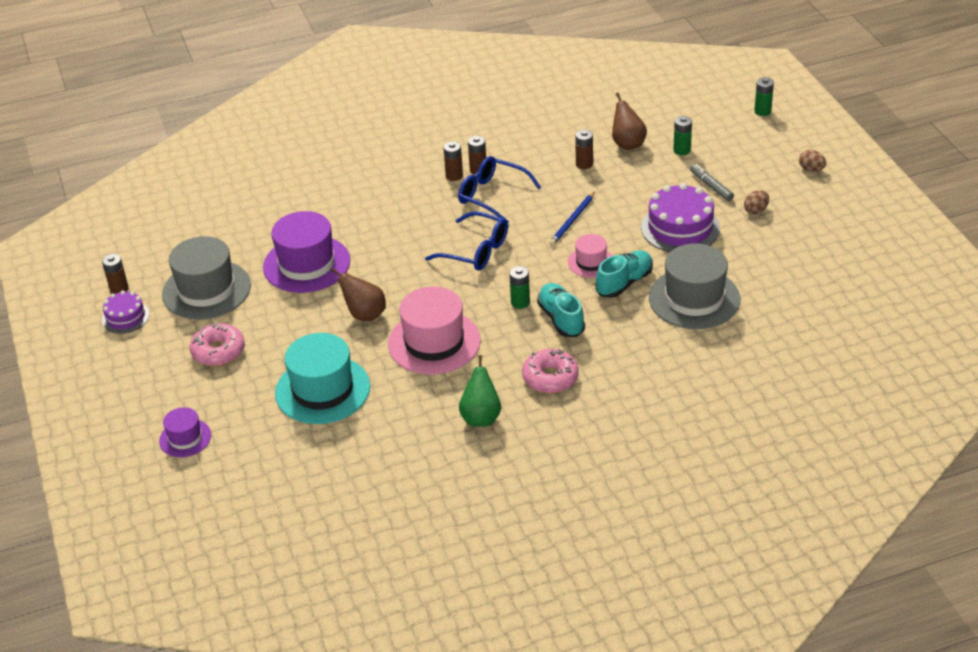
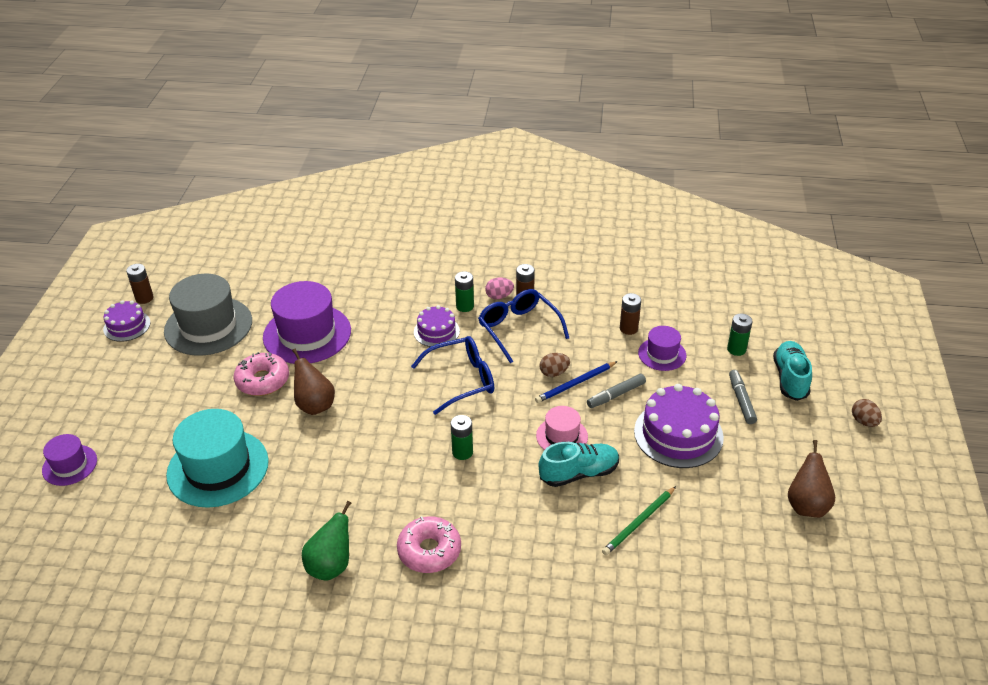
camera: 25 degrees right, 0 degrees up
pink donut [190,322,245,366] -> pink donut moved to [234,352,289,396]
pink hat [388,286,481,375] -> none
blue glasses [425,211,508,271] -> blue glasses turned 75 degrees counterclockwise [411,336,494,415]
brown battery [443,141,463,181] -> pink egg [485,277,514,299]
turquoise shoe [537,283,585,337] -> turquoise shoe moved to [773,341,812,401]
brown pear [612,92,647,150] -> brown pear moved to [788,440,835,518]
grey hat [649,243,740,329] -> green pencil [602,486,676,555]
brown egg [744,190,769,215] -> brown egg moved to [539,353,570,377]
green battery [754,77,774,116] -> green battery moved to [455,271,474,312]
none -> purple cake [414,305,460,347]
none -> grey marker [587,374,646,408]
none -> purple hat [638,326,686,371]

